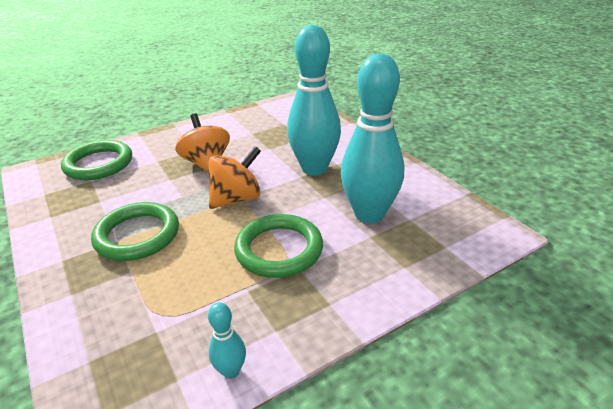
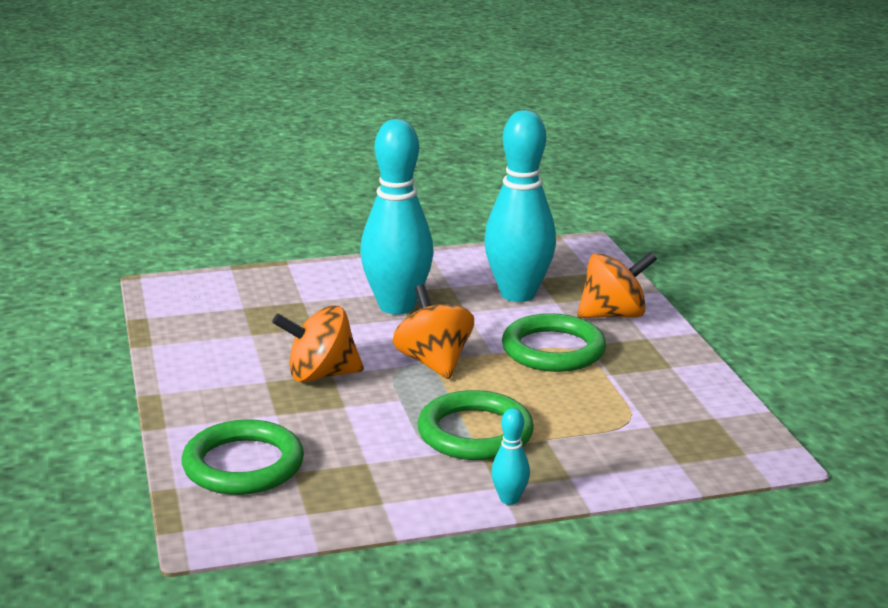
camera: 75 degrees left, 10 degrees down
turquoise bowling pin [208,302,246,379] -> turquoise bowling pin moved to [491,408,530,505]
none -> orange spinning top [577,252,657,318]

